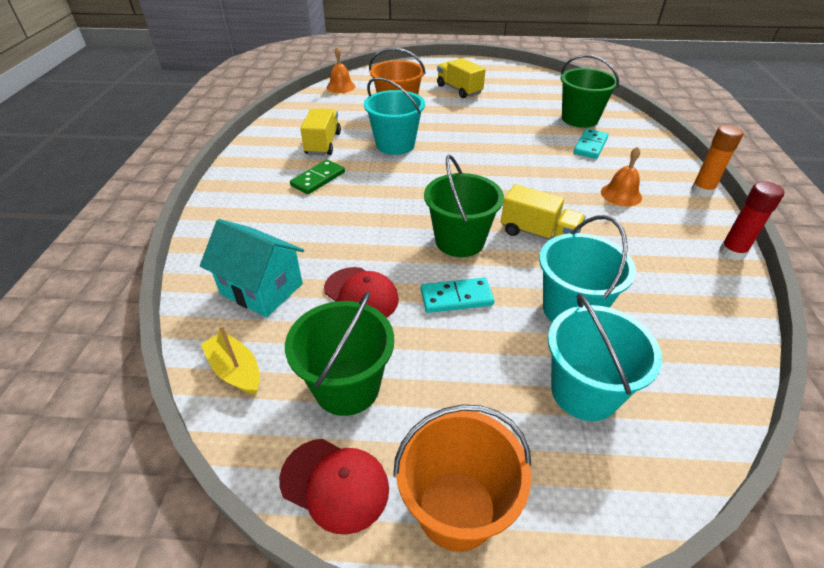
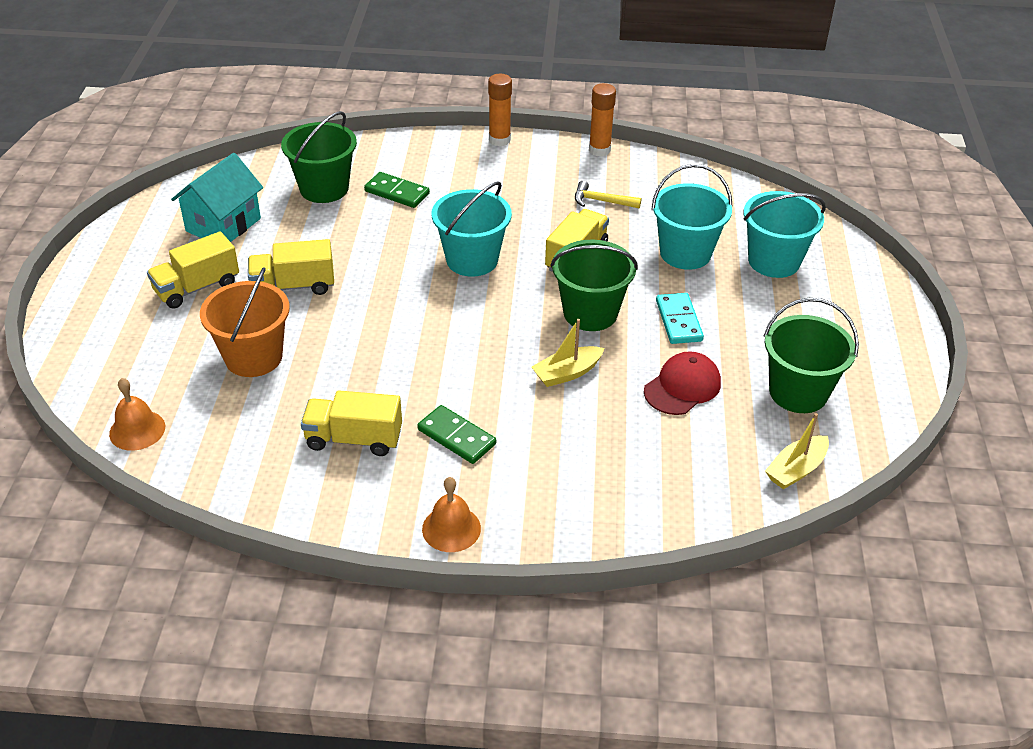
camera: 90 degrees left, 0 degrees up
turquoise house [200,219,304,317] -> turquoise house moved to [171,153,263,242]
red cap [279,439,389,535] -> none
turquoise bucket [364,77,425,155] -> turquoise bucket moved to [432,181,512,277]
orange bucket [393,404,531,552] -> none
turquoise domino [574,129,609,159] -> green domino [364,172,430,208]
orange bell [601,147,642,206] -> orange bell moved to [422,477,481,552]
red glue stick [719,181,784,261] -> orange glue stick [589,83,616,156]
none -> yellow truck [248,239,334,295]
none -> yellow boat [532,319,605,387]
none -> yellow hammer [575,181,641,209]

